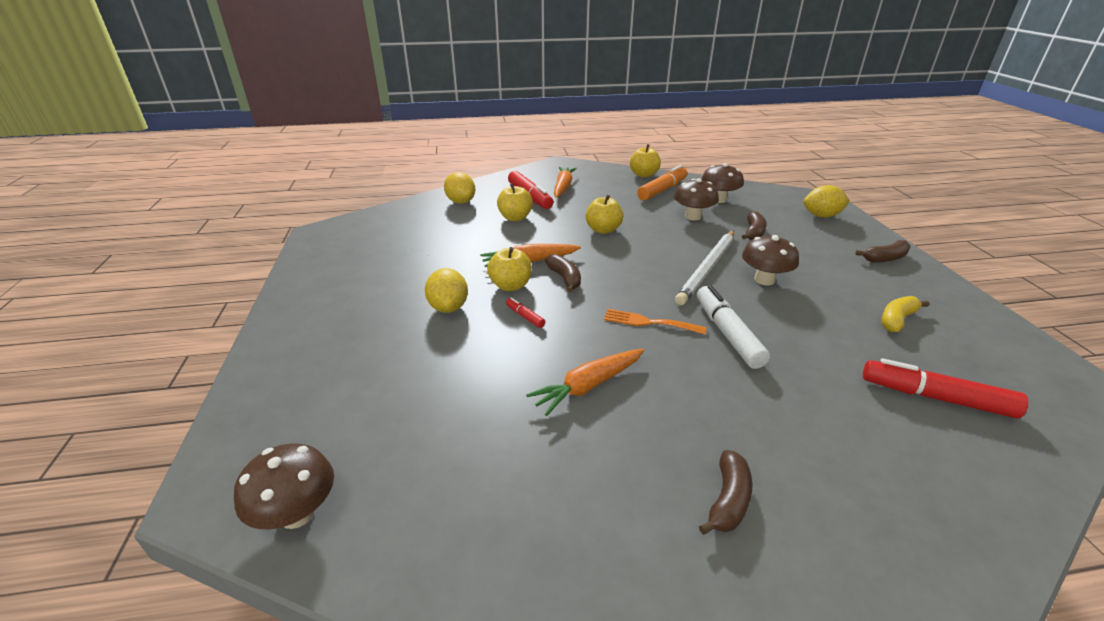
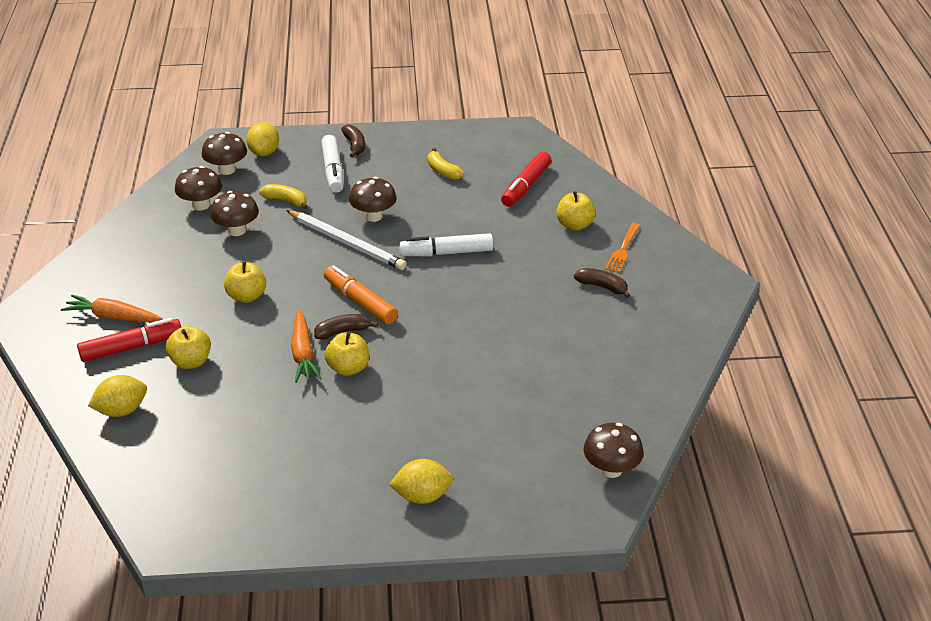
camera: 85 degrees left, 5 degrees up
yellow lemon [425,268,468,313] -> yellow lemon moved to [389,459,453,504]
red marker [506,297,545,328] -> none
orange carrot [526,349,644,416] -> none
orange fork [604,309,706,334] -> orange fork moved to [605,223,640,273]
yellow apple [630,144,661,177] -> yellow apple moved to [557,191,596,231]
orange marker [637,165,687,201] -> orange marker moved to [324,265,398,324]
brown banana [742,211,767,240] -> yellow banana [259,184,308,209]
none -> brown mushroom [202,132,247,175]
none -> white marker [321,135,344,193]

